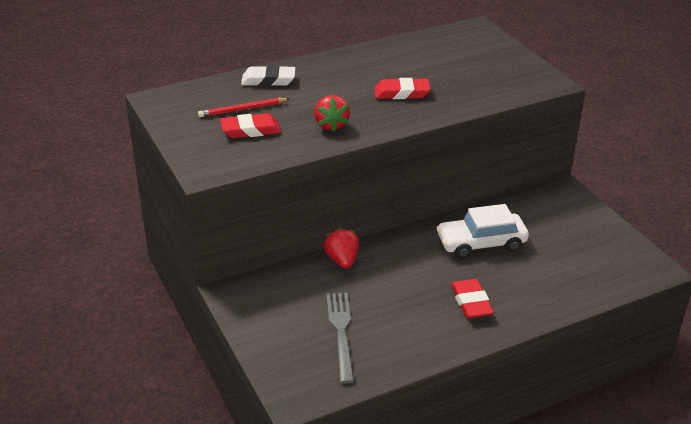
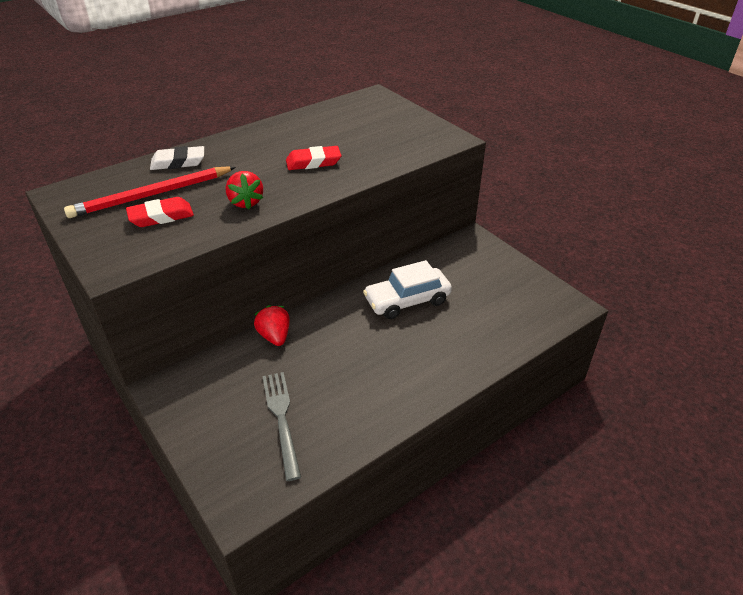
camera: 10 degrees left, 5 degrees up
red pencil [198,98,289,117] -> red pencil [64,166,236,218], size x1.75
red eraser [451,279,494,318] -> none

